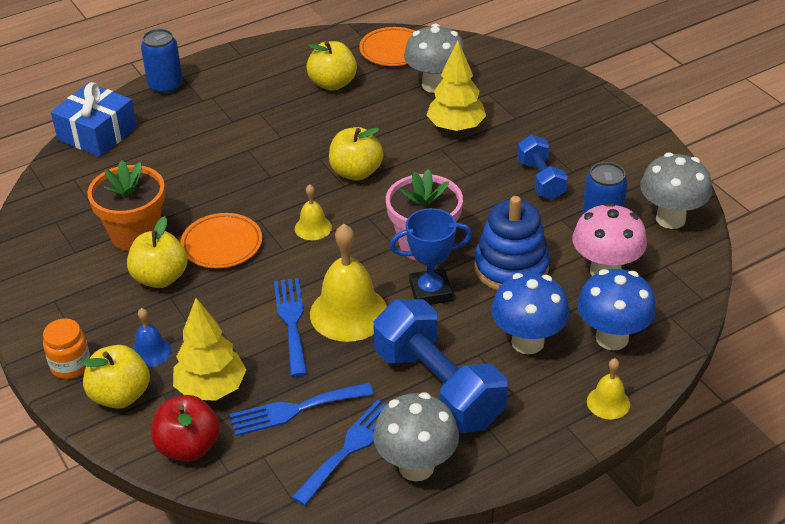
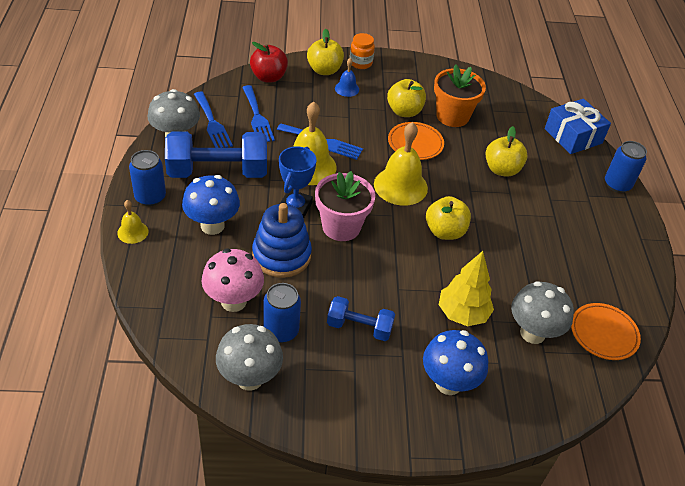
camera: 115 degrees right, 5 degrees up
yellow tree [173,298,246,401] -> none
blue fork [229,383,374,436] -> blue fork turned 150 degrees clockwise [242,85,275,142]
yellow bell [295,184,332,240] -> yellow bell [374,122,428,206], size x1.96
yellow apple [306,41,357,91] -> yellow apple moved to [486,126,527,177]
blue mushroom [577,269,656,350] -> blue mushroom moved to [423,330,488,395]
none -> blue can [129,150,166,206]

